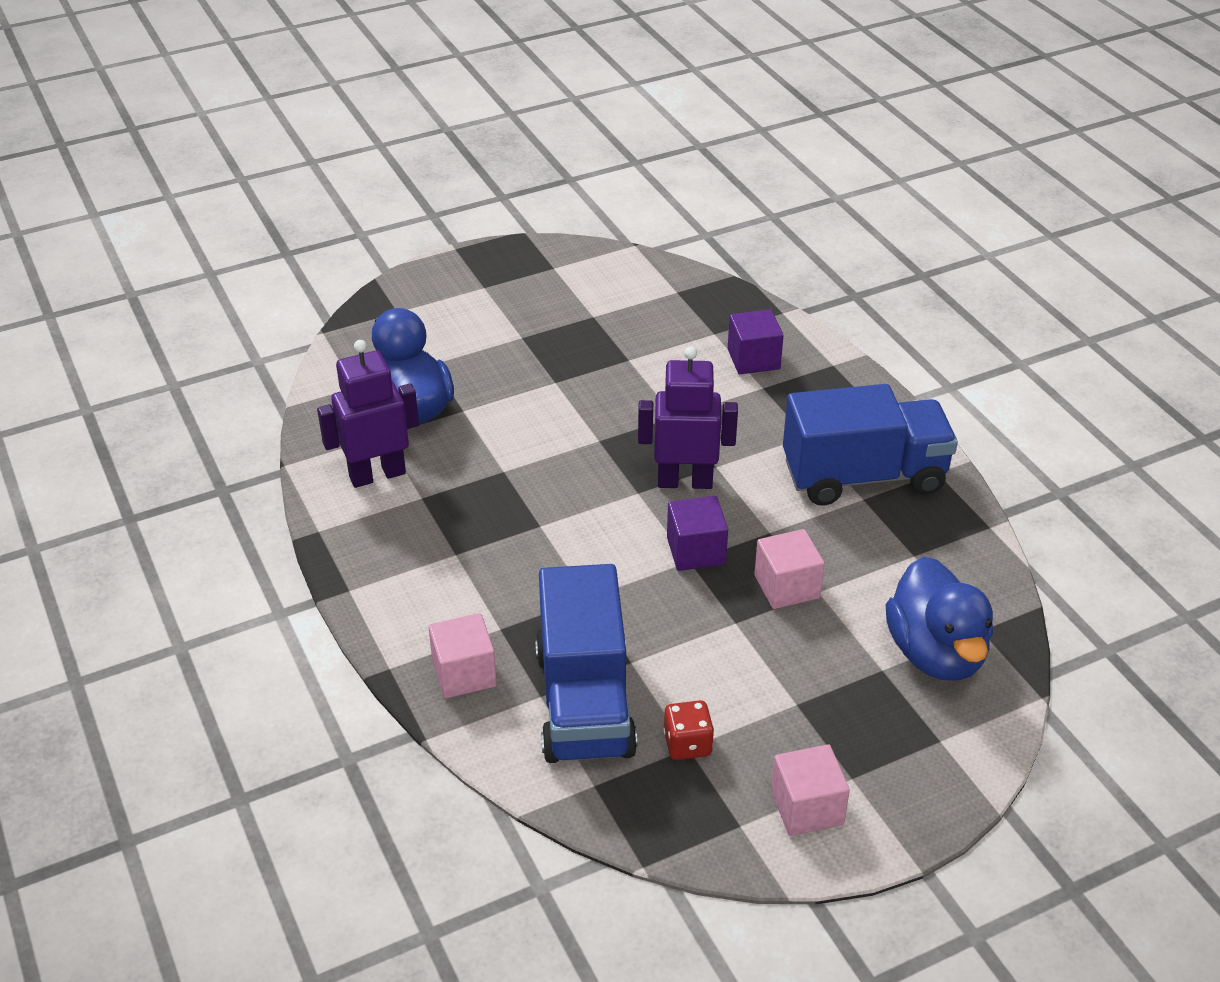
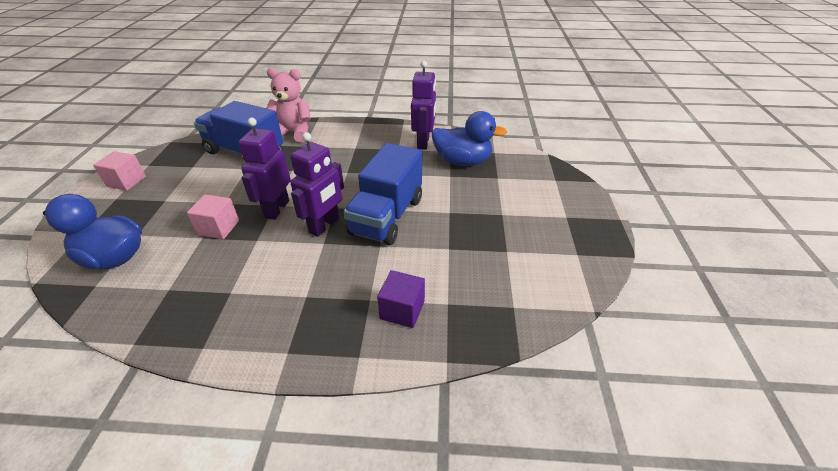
camera: 120 degrees right, 0 degrees up
pink cube [428,613,497,698] -> pink teddy bear [266,68,311,143]
red dice [663,700,714,760] -> none
purple cube [667,496,728,571] -> purple robot [238,118,291,220]
blue truck [783,384,958,506] -> blue truck moved to [344,143,422,245]

